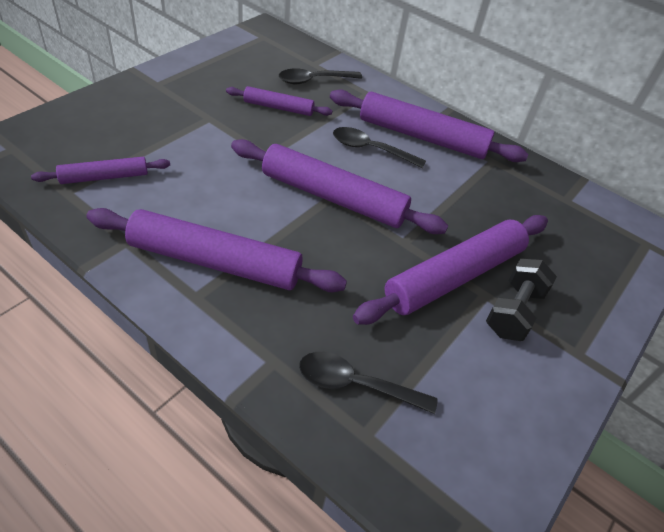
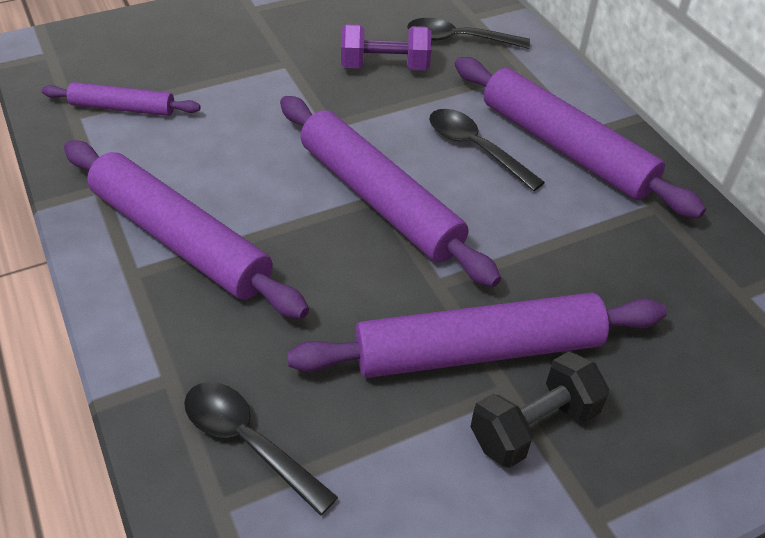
camera: 30 degrees right, 0 degrees up
purple rolling pin [226,86,332,116] -> purple dumbbell [341,24,432,70]

